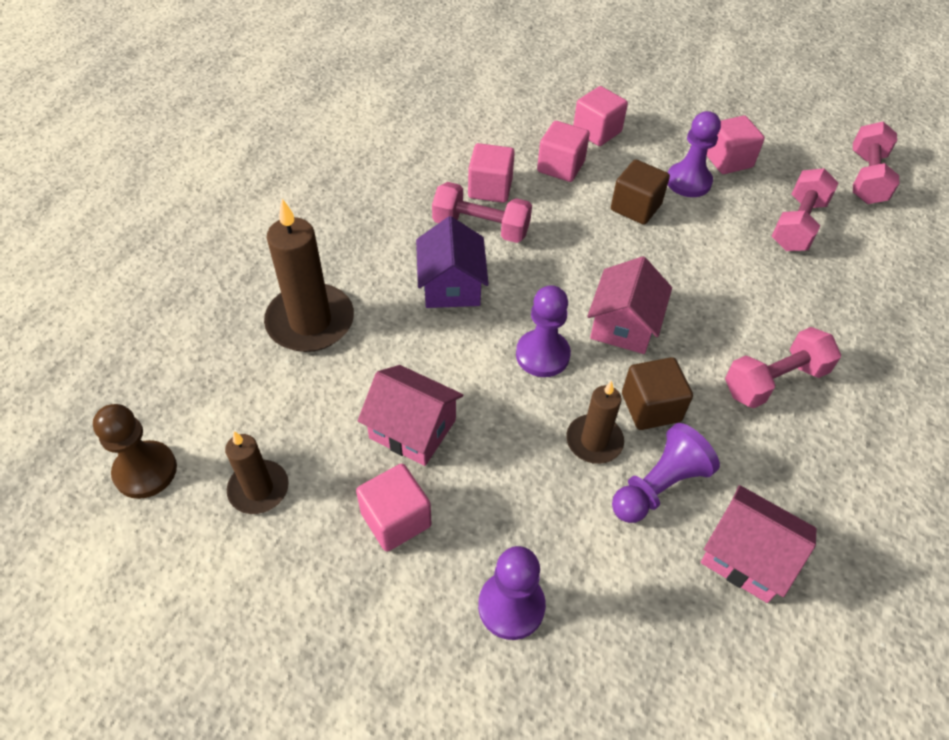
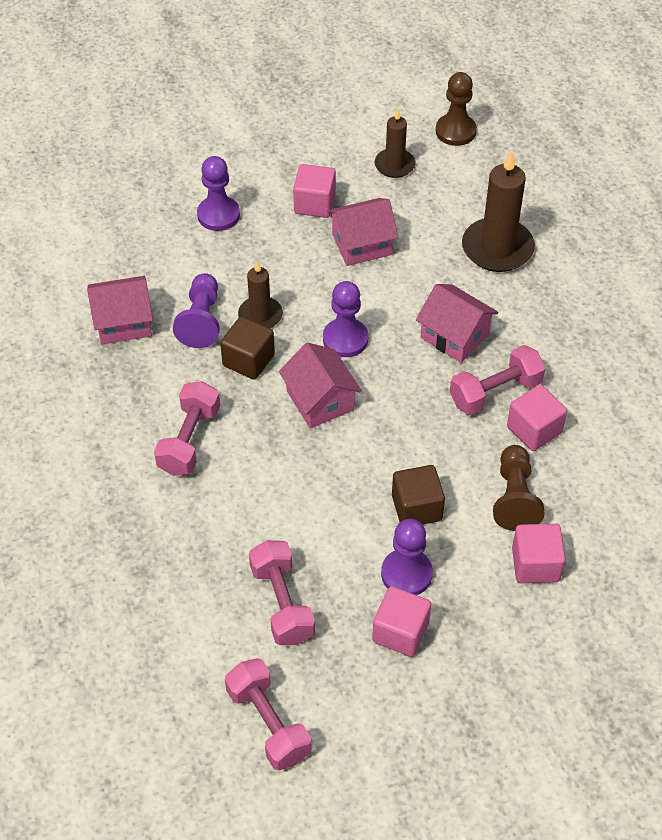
camera: 135 degrees right, 0 degrees up
purple house [416,216,489,308] -> pink house [416,284,499,363]
pink cube [537,121,590,182] -> brown pawn [493,445,545,531]

